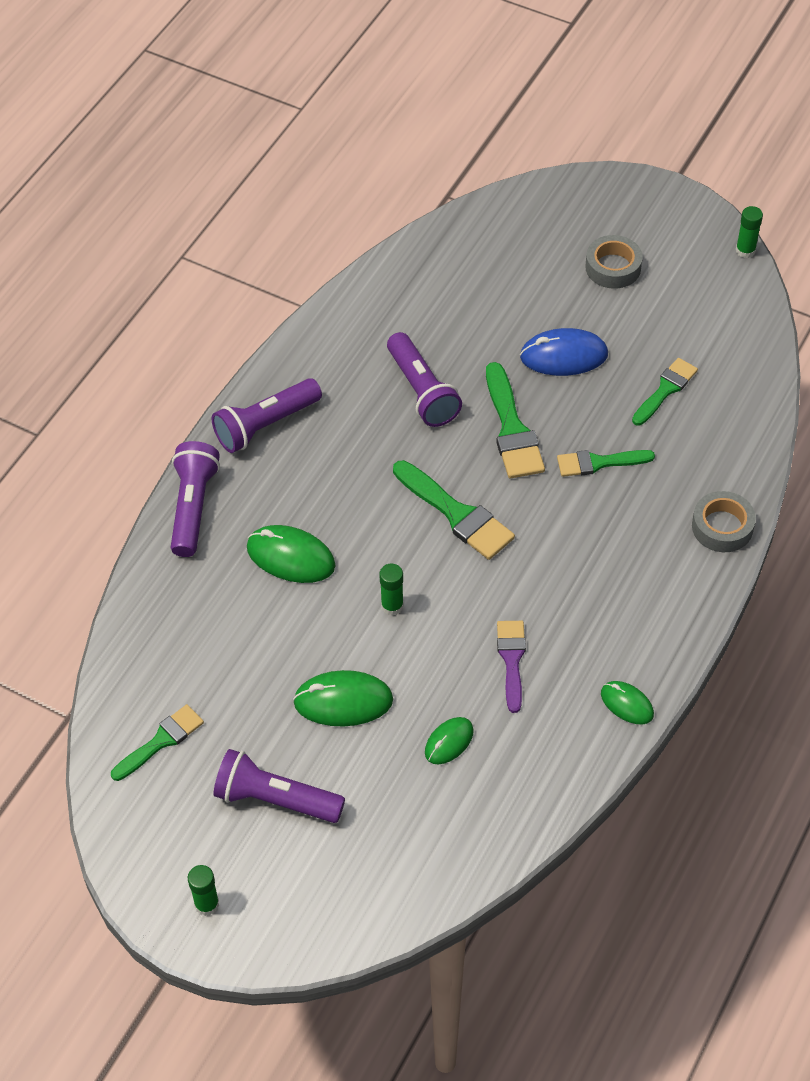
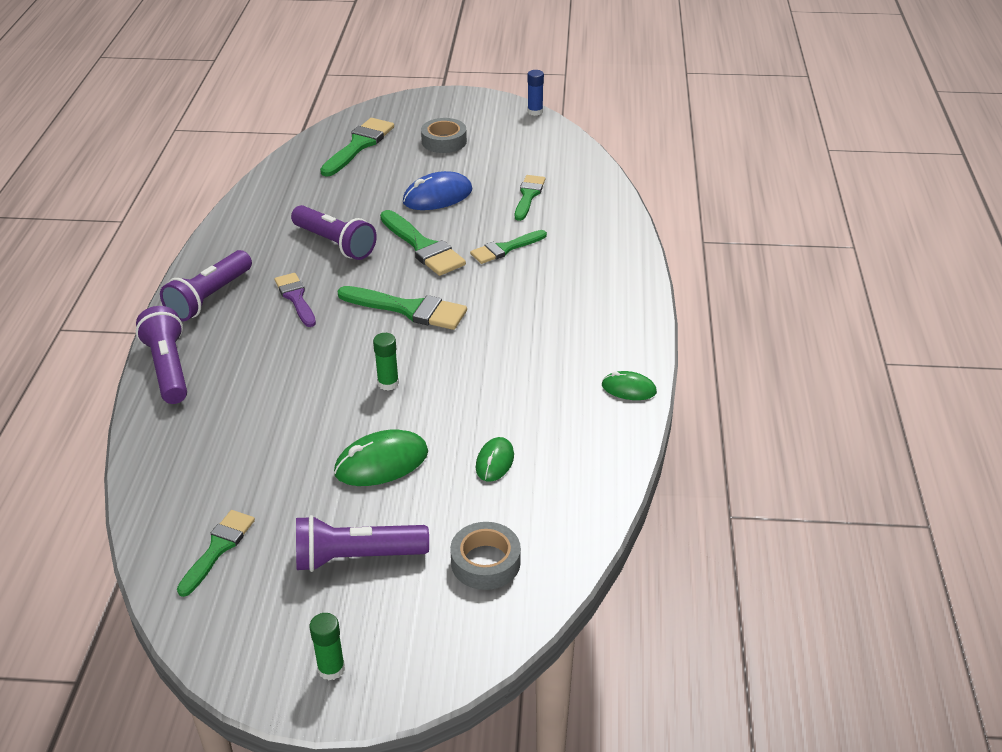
camera: 25 degrees left, 15 degrees down
green mouse [247,525,336,583] -> none
purple brush [497,621,526,713] -> purple brush moved to [274,273,316,327]
grey tape [692,491,756,552] -> grey tape moved to [450,522,521,590]
green glue stick [736,206,763,258] -> blue glue stick [528,70,544,116]
none -> green brush [320,118,394,177]

